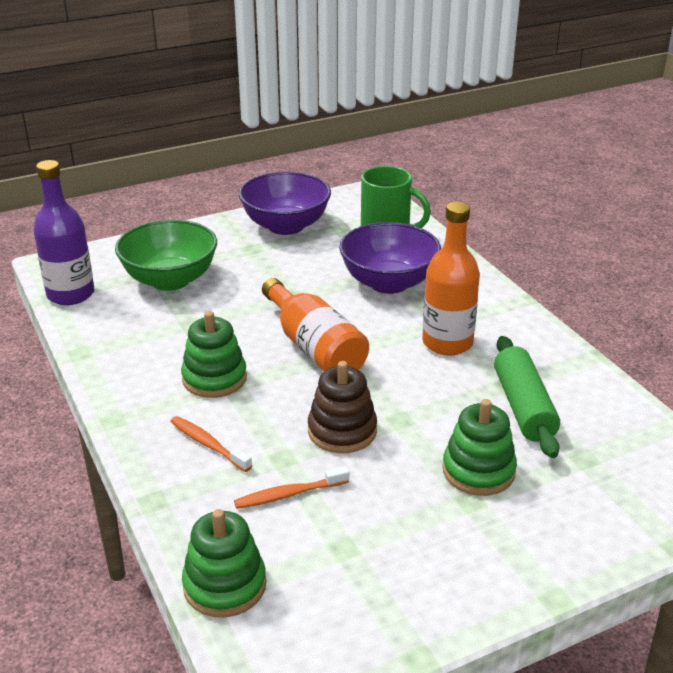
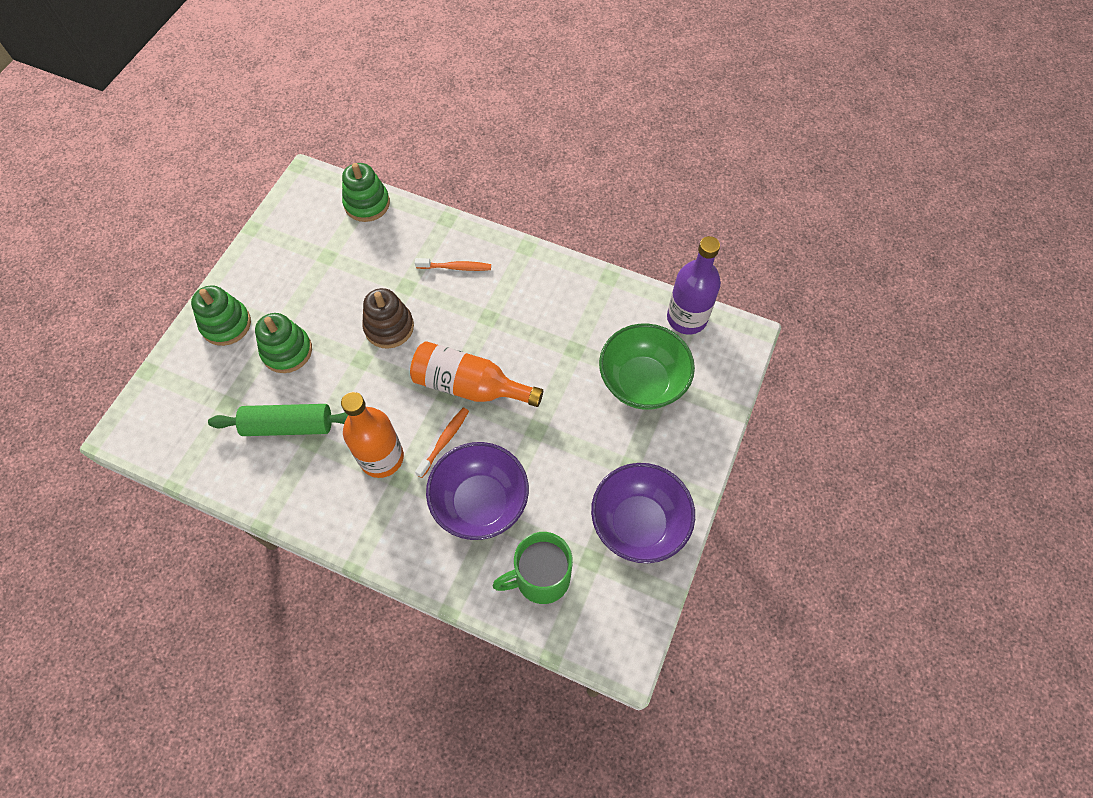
camera: 140 degrees right, 30 degrees up
green stacking toy [181,311,247,398] -> green stacking toy moved to [191,285,251,346]
orange toothbrush [234,466,349,509] -> orange toothbrush moved to [415,407,469,478]
green rolling pin [494,336,560,458] -> green rolling pin turned 45 degrees counterclockwise [208,404,349,436]

